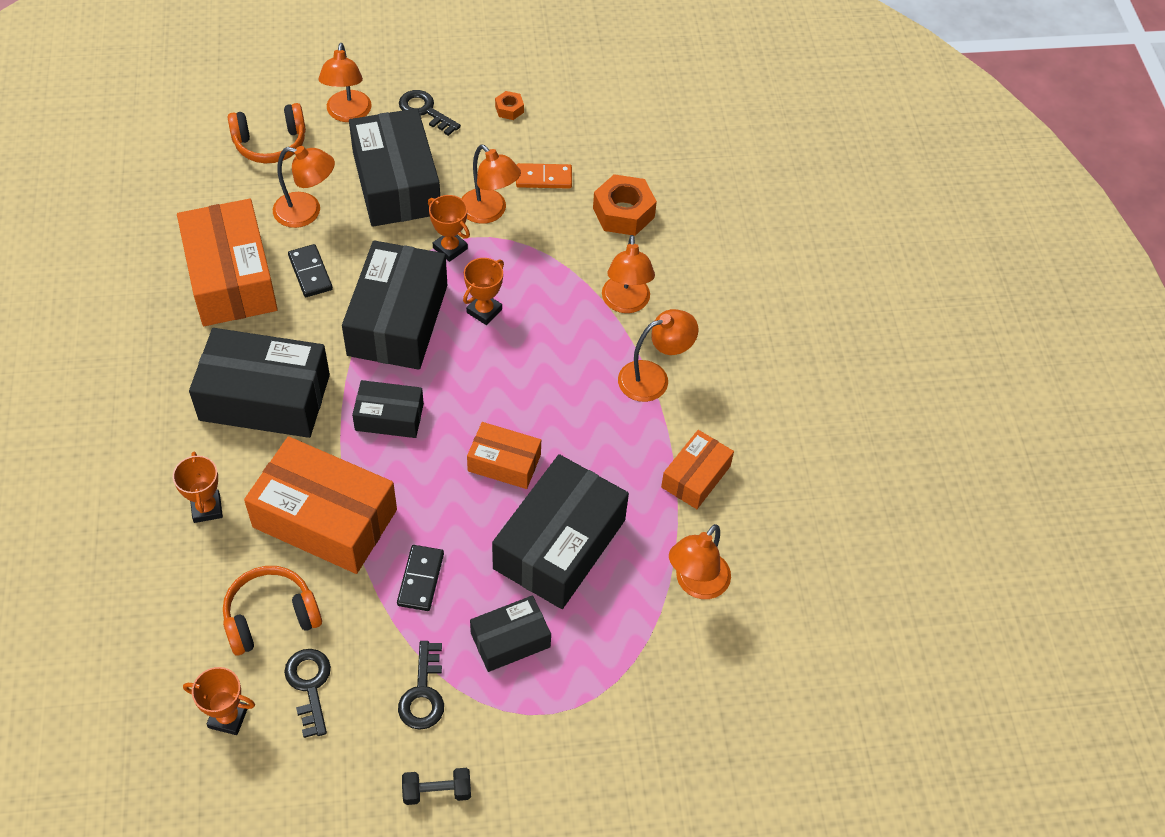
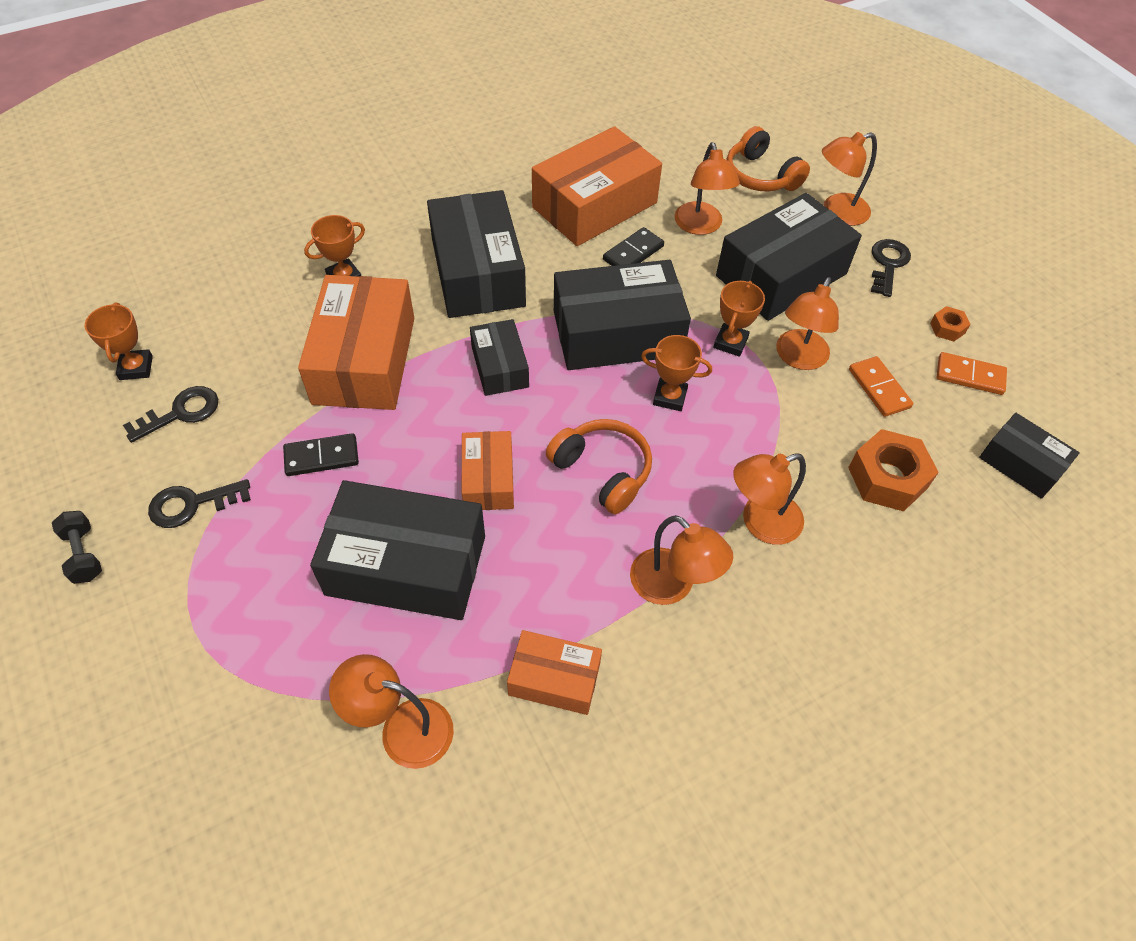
camera: 70 degrees right, 0 degrees up
orange headphones [223,566,322,655] -> orange headphones moved to [546,419,652,514]
black box [470,595,551,672] -> black box moved to [979,413,1080,499]
none -> orange domino [936,352,1007,395]

